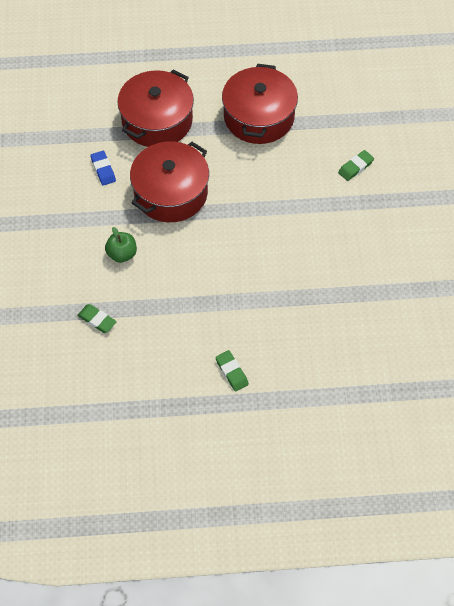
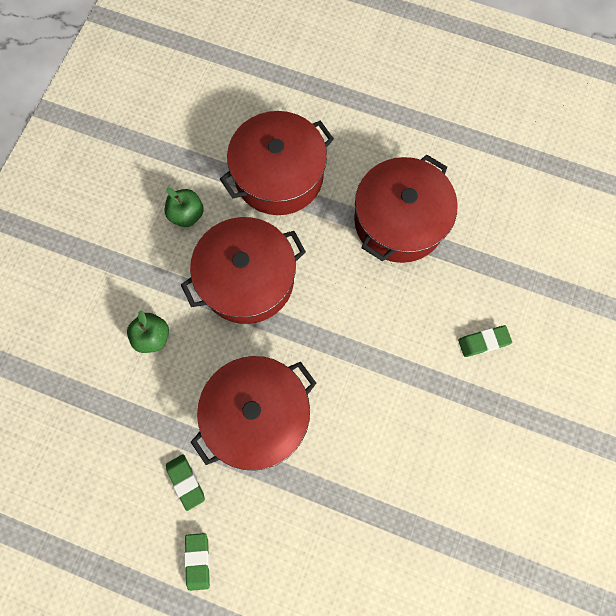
camera: 25 degrees right, 15 degrees up
green eraser [77,304,117,333] -> green eraser moved to [166,454,205,511]
blue eraser [91,151,116,186] -> green apple [165,187,204,227]
none -> red pot [191,356,316,471]

